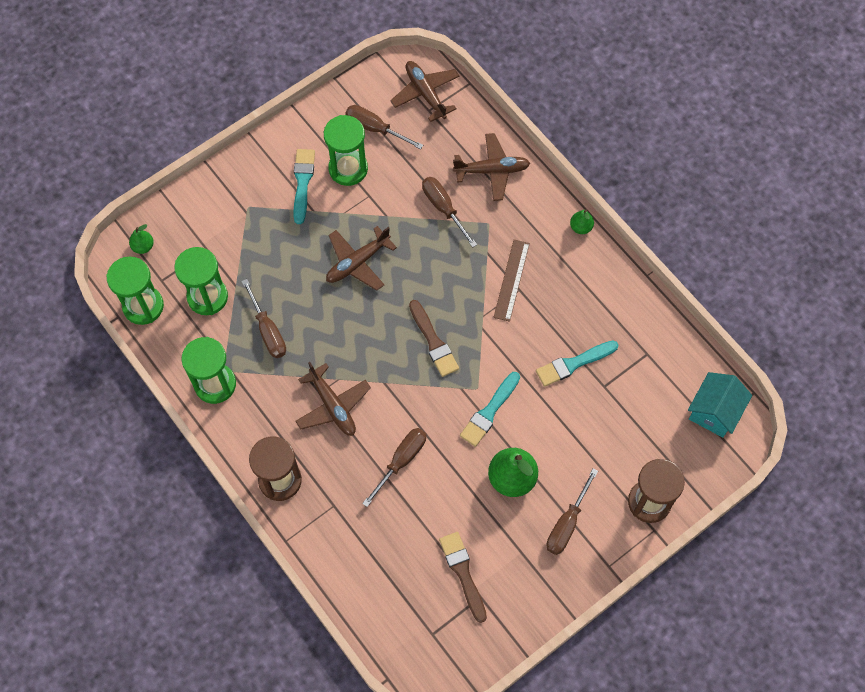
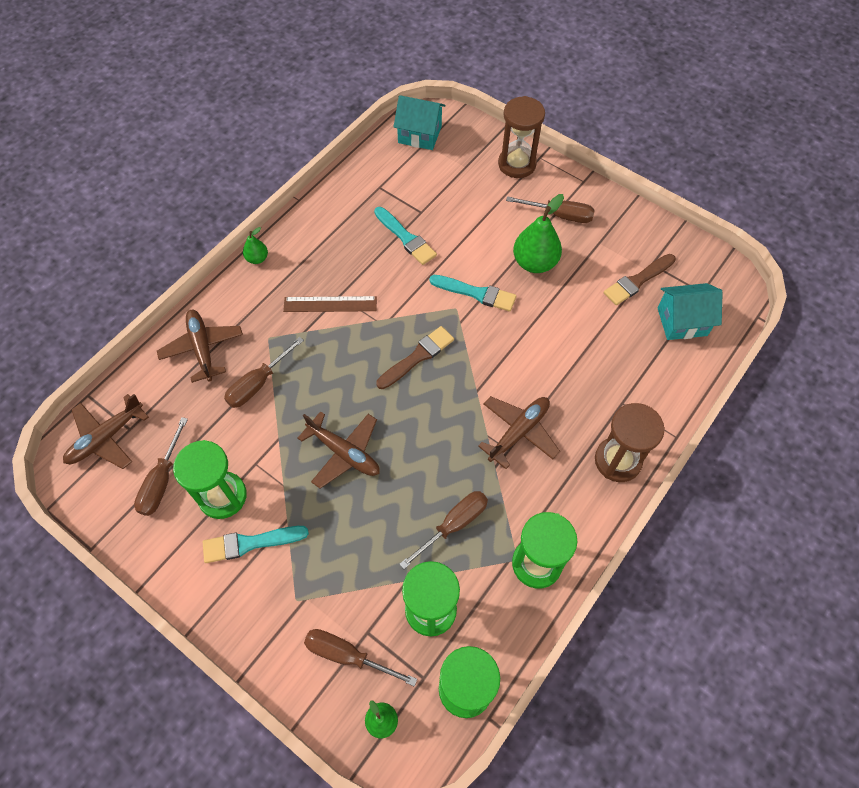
camera: 105 degrees left, 5 degrees down
brown screwdriver [362,428,426,507] -> brown screwdriver moved to [304,629,417,686]
none -> turquoise house [657,283,723,340]

